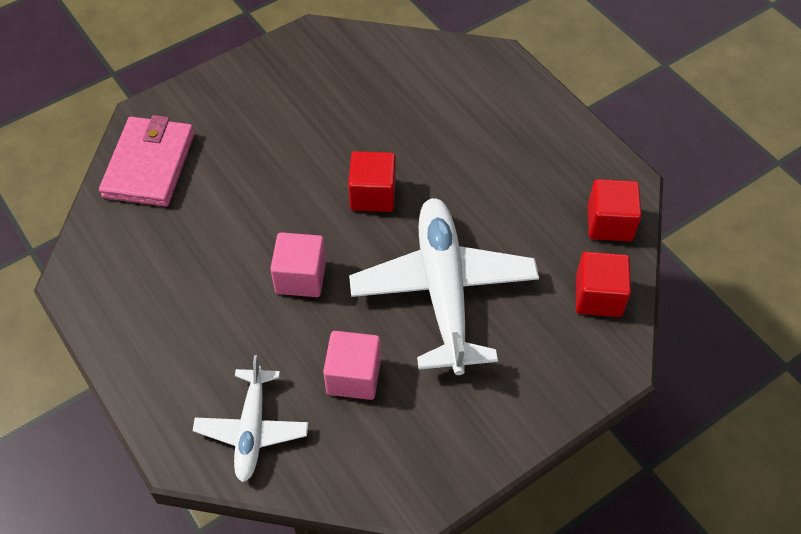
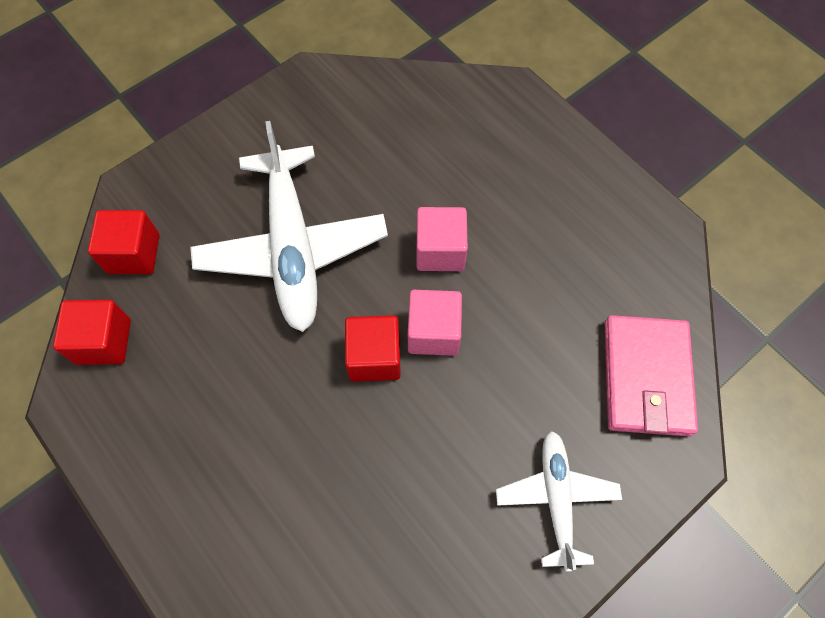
camera: 175 degrees right, 10 degrees up
white plane [193,355,308,482] -> white plane moved to [496,431,622,572]
pink cube [323,331,381,400] -> pink cube moved to [408,290,462,356]

